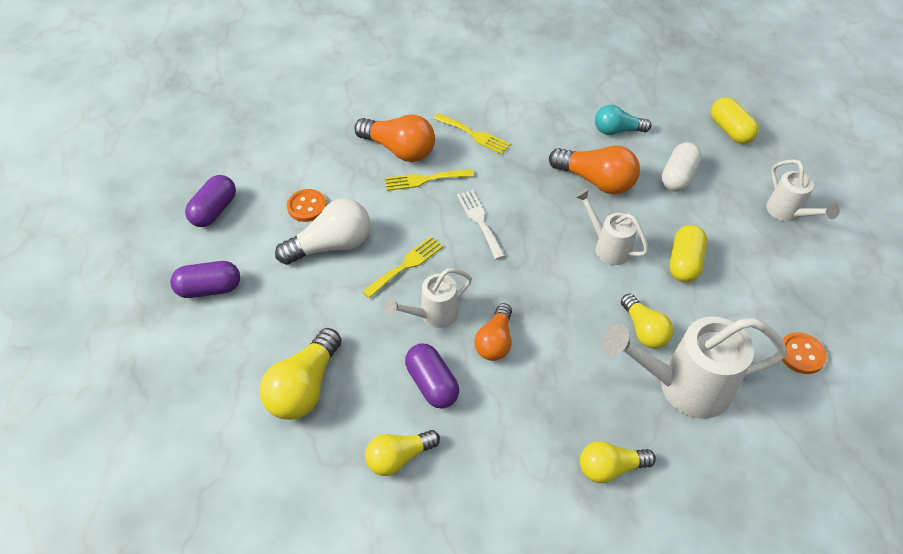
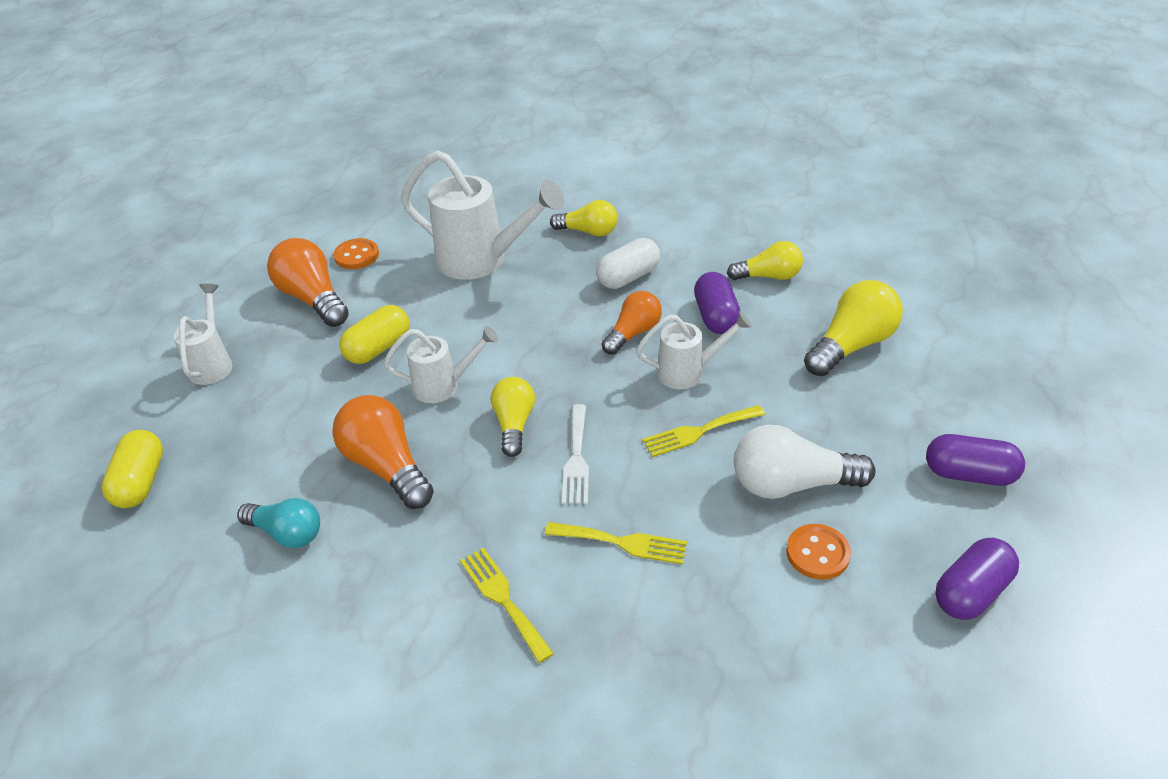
camera: 155 degrees left, 10 degrees down
orange light bulb [354,114,435,162] -> orange light bulb moved to [267,238,349,327]
white watering can [575,188,649,265] -> white watering can turned 75 degrees counterclockwise [384,326,499,403]
yellow light bulb [621,293,673,349] -> yellow light bulb moved to [491,377,535,457]
white capsule [662,142,702,192] -> white capsule moved to [596,238,660,289]

